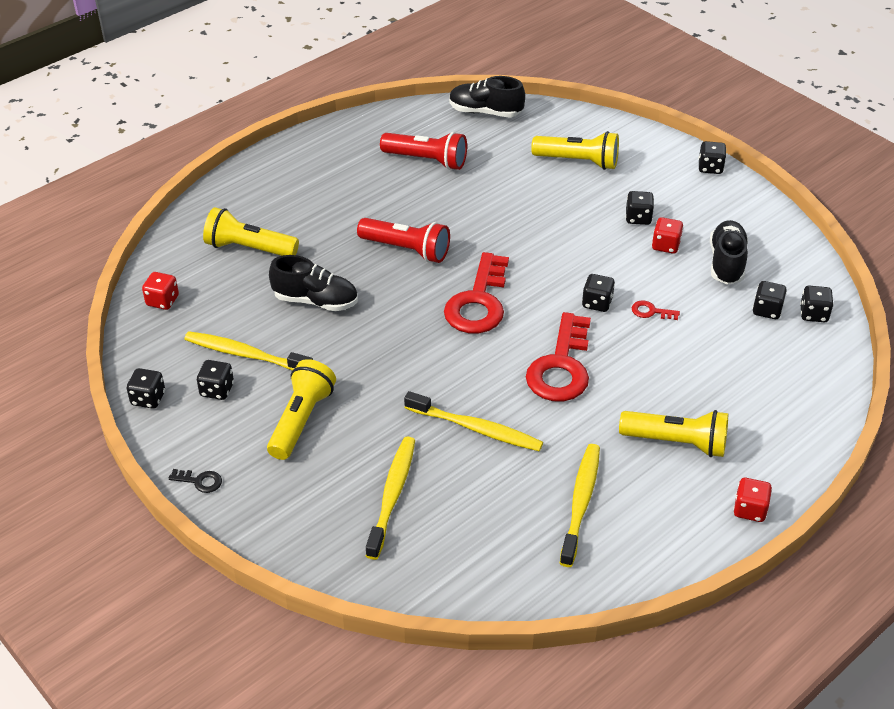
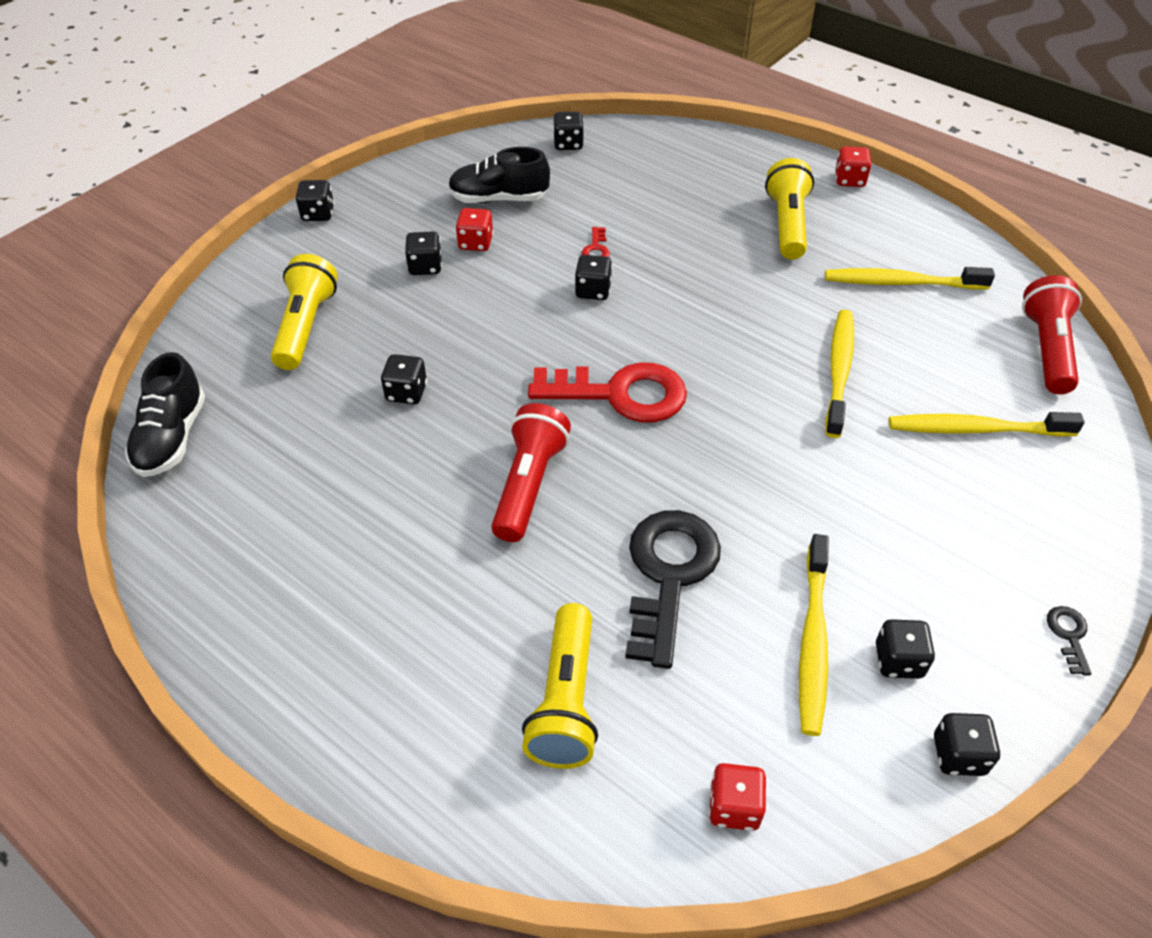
camera: 100 degrees left, 5 degrees up
yellow flashlight [267,359,336,460] -> none
black shoe [269,255,358,311] -> black key [625,510,721,669]
red flashlight [380,132,467,170] -> red flashlight moved to [1022,275,1082,394]
red key [526,312,591,401] -> none
black dice [752,281,787,319] -> black dice moved to [381,354,427,404]

